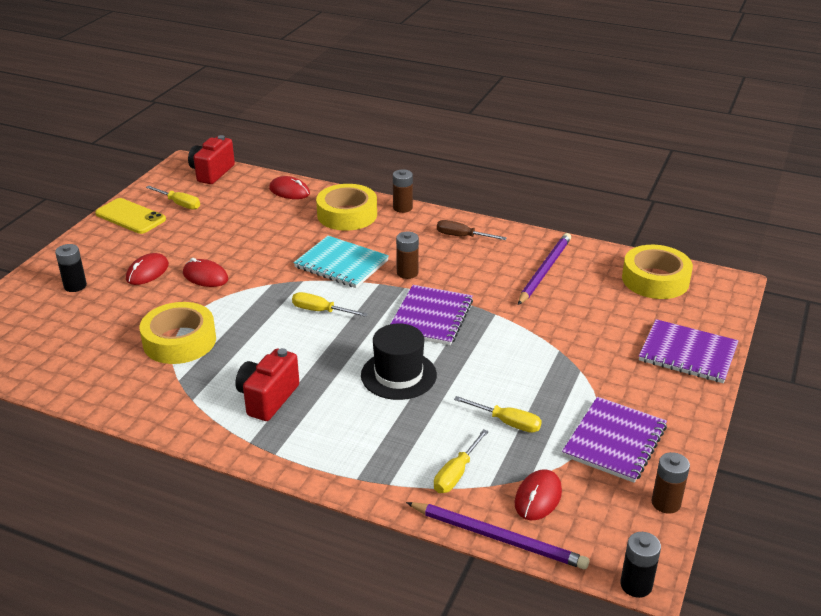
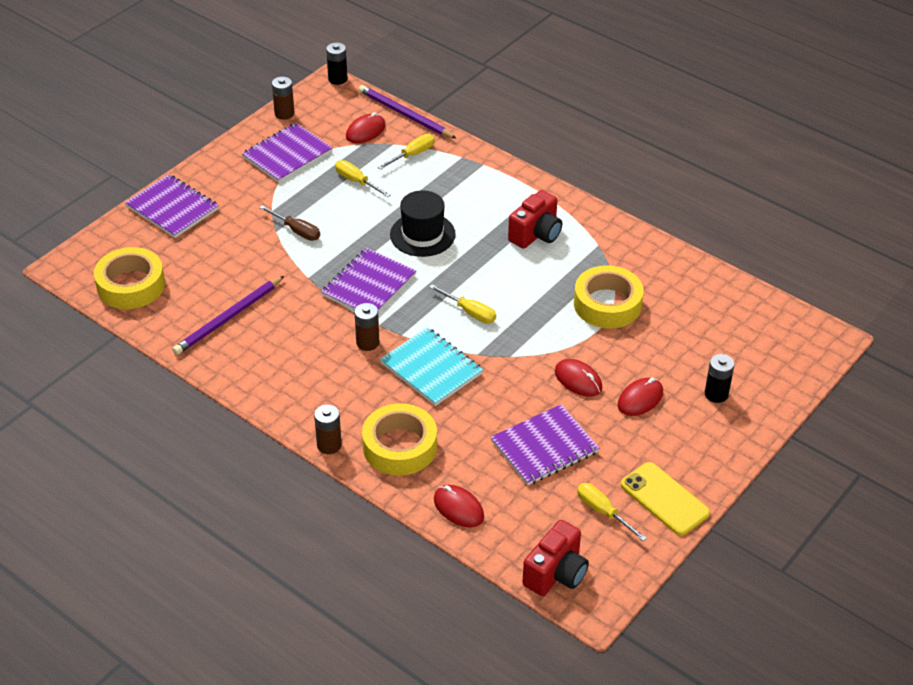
camera: 165 degrees left, 10 degrees up
brown screwdriver [437,220,507,240] -> brown screwdriver moved to [259,205,320,241]
none -> purple notebook [491,404,600,485]

